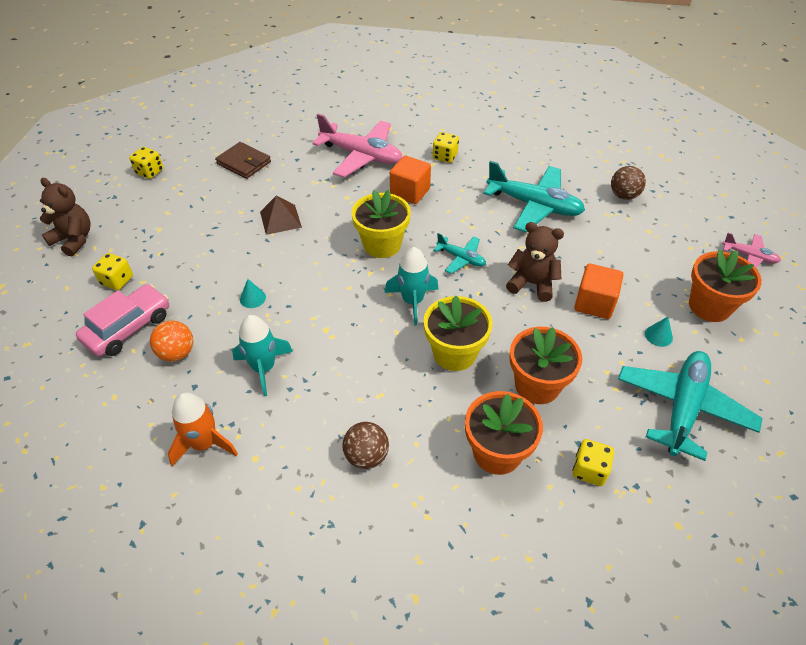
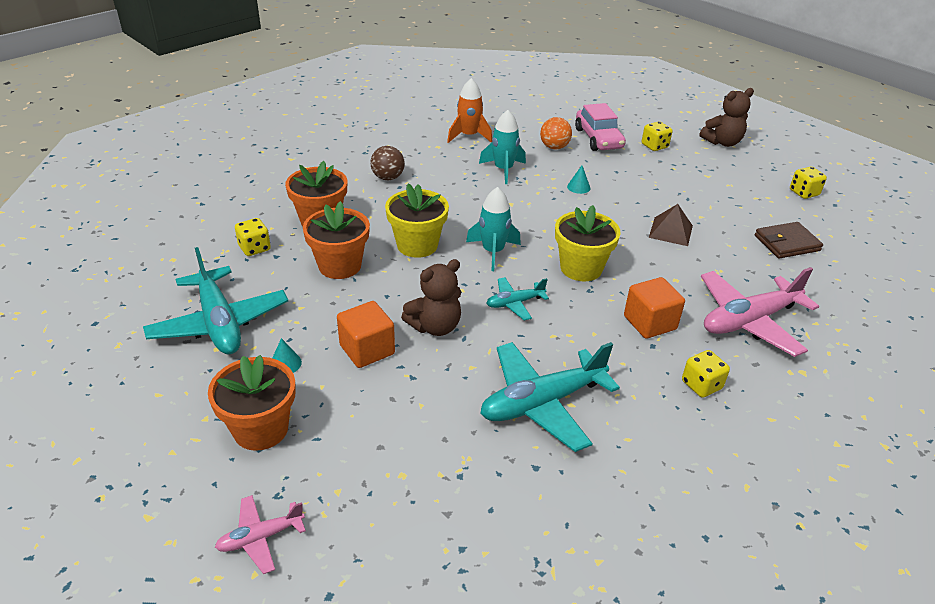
camera: 125 degrees right, 10 degrees down
brown ball [611,166,646,200] -> none

